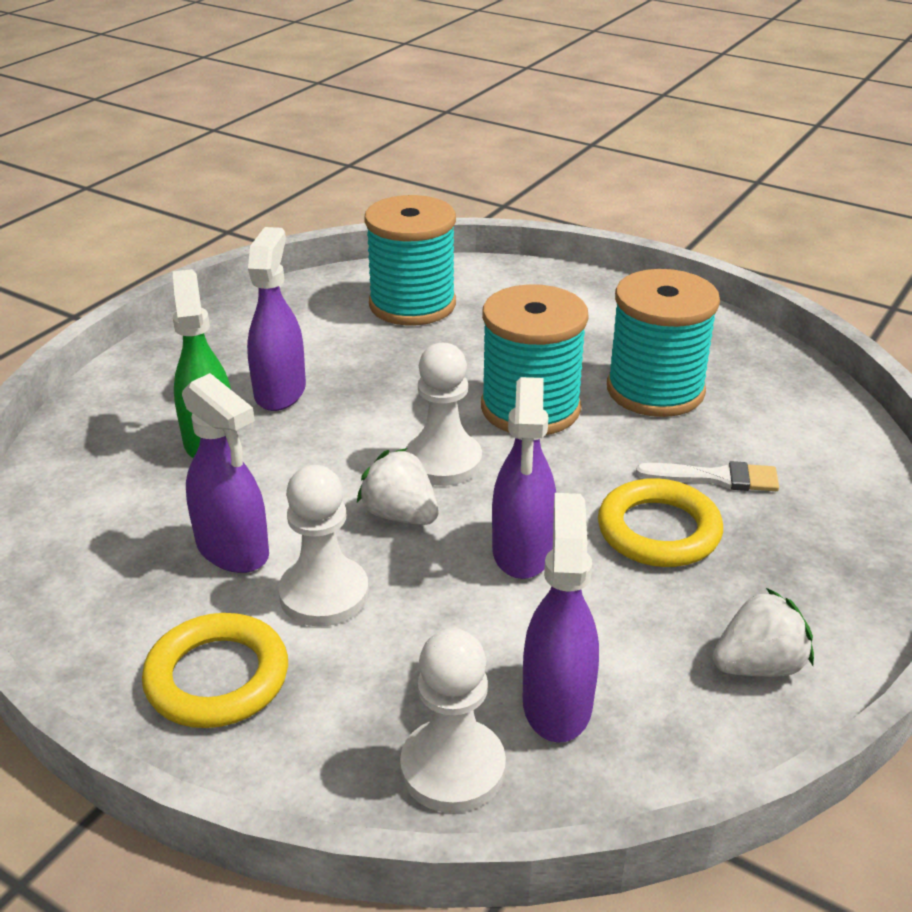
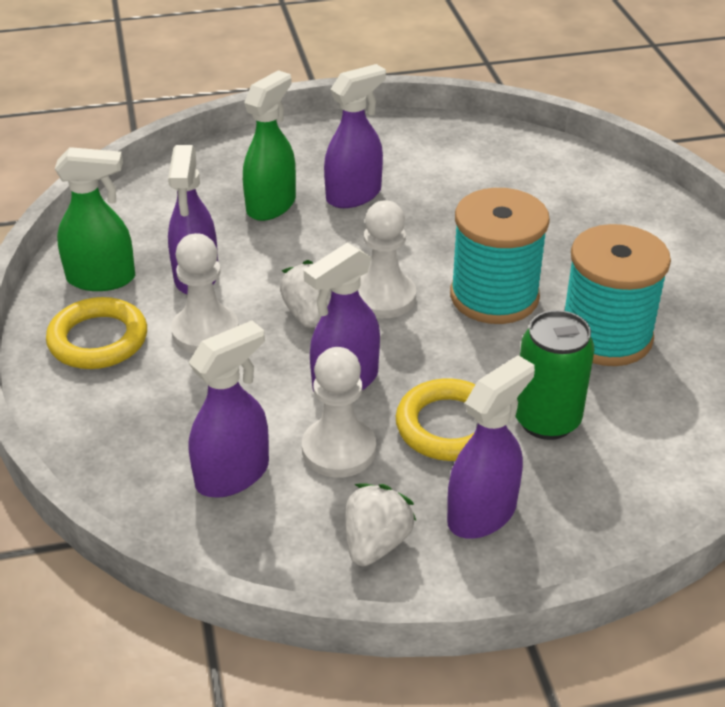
camera: 45 degrees right, 5 degrees up
turquoise spool [364,195,456,326] -> none
white pawn [400,628,506,813] -> white pawn moved to [302,347,376,478]
white brush [636,461,779,491] -> green can [515,310,594,440]
white strawberry [712,588,814,677] -> white strawberry turned 90 degrees counterclockwise [345,483,416,566]
none -> green spray bottle [55,147,135,291]
none -> purple spray bottle [447,355,535,539]

